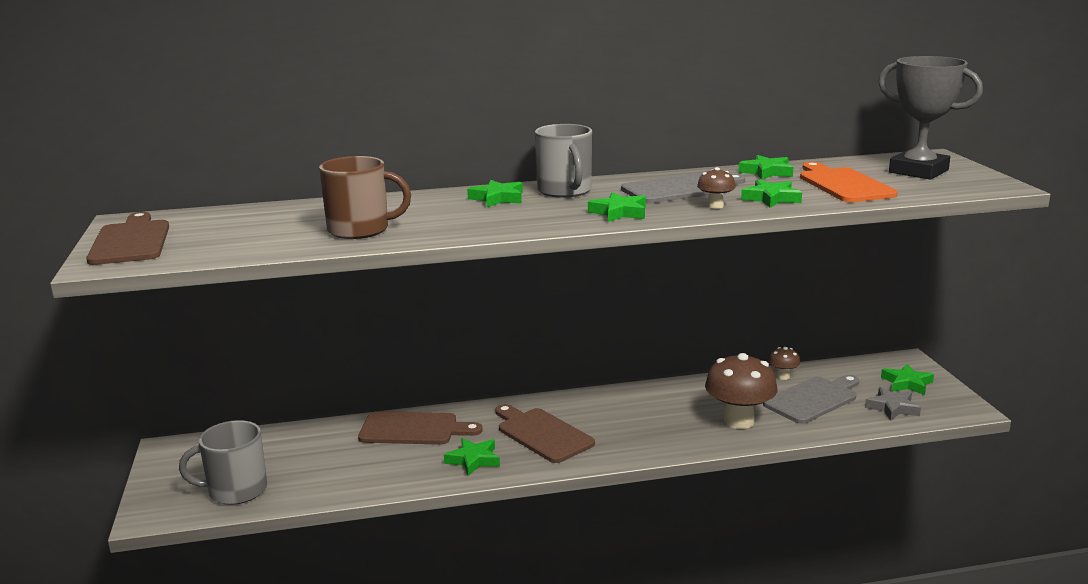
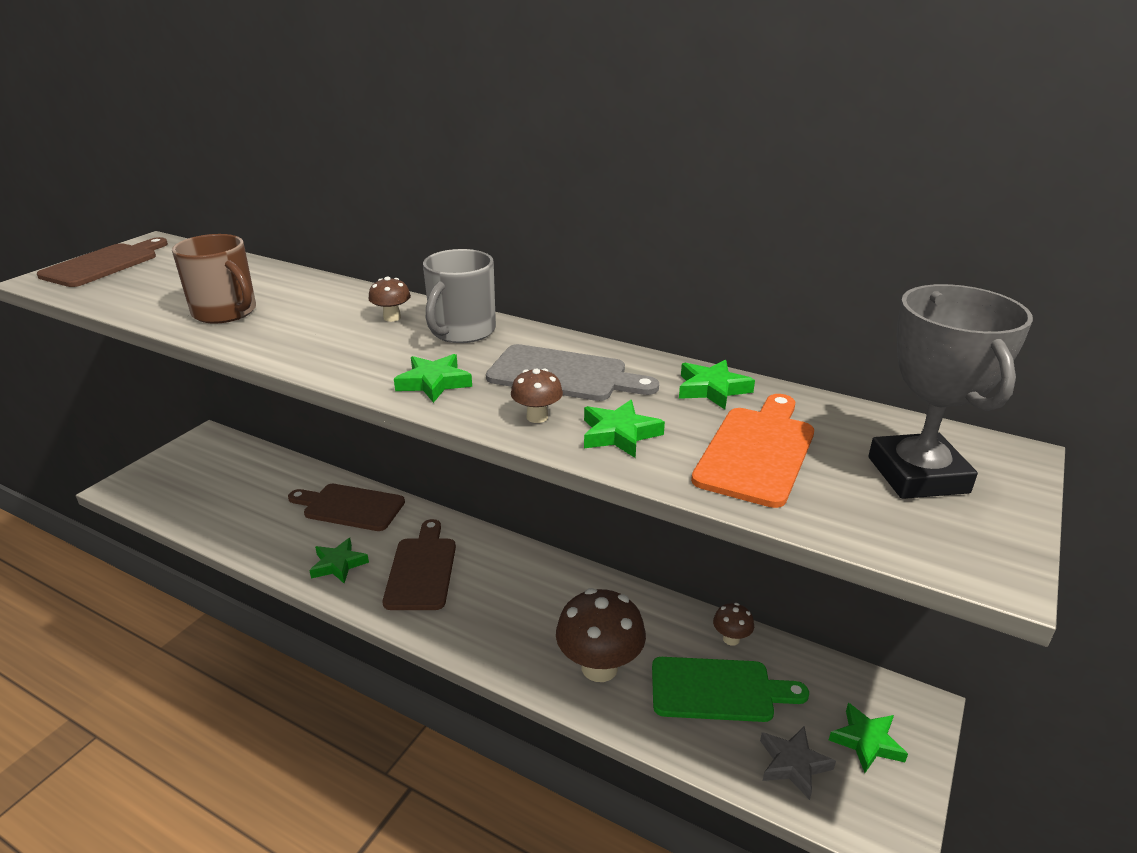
camera: 40 degrees right, 10 degrees up
grey mug [179,420,267,505] -> none
brown cutting board [358,411,483,445] -> brown cutting board turned 150 degrees clockwise [288,484,405,531]
green star [467,180,523,207] -> brown mushroom [368,277,411,322]
grey cutting board [763,375,860,424] -> green cutting board [652,657,809,722]

